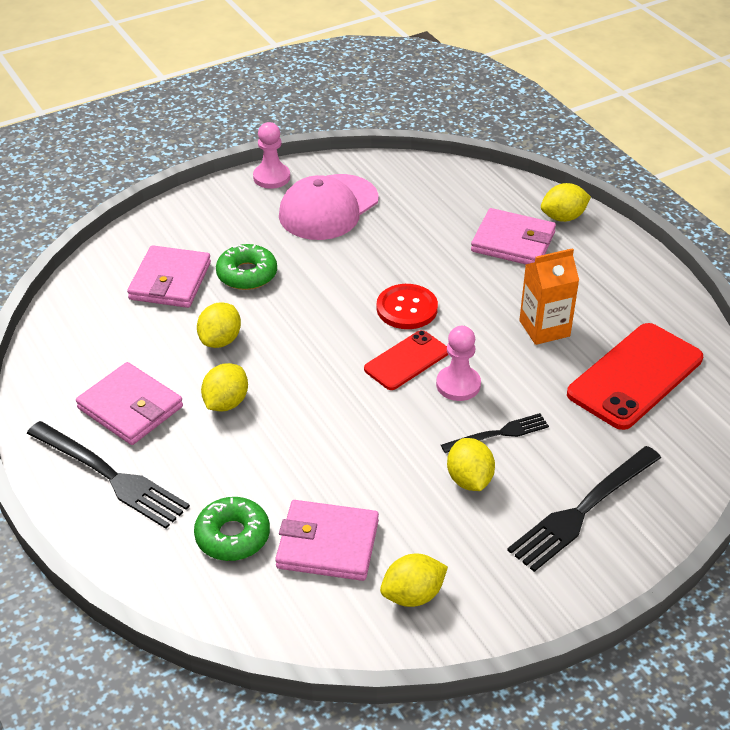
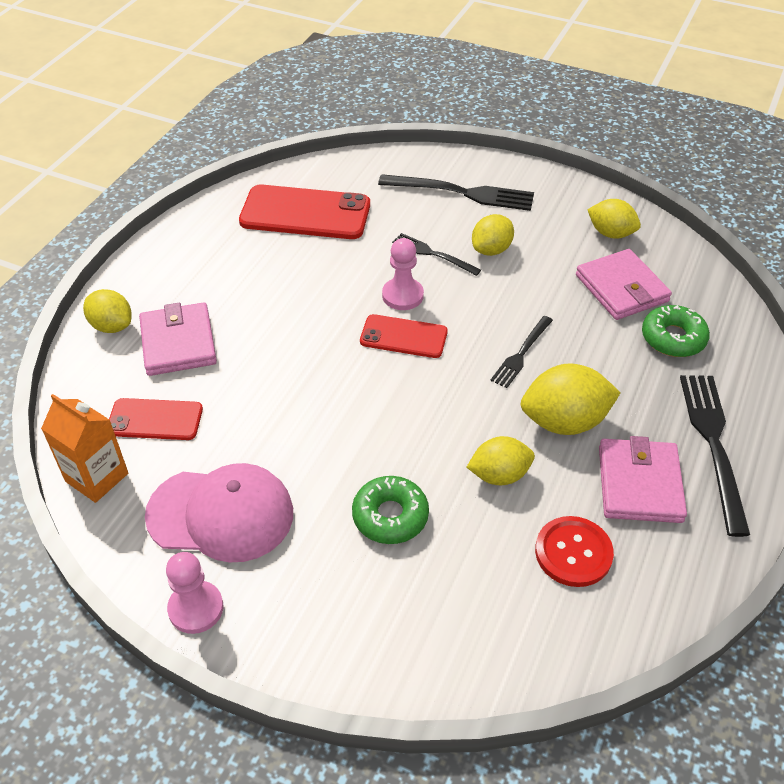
camera: 125 degrees left, 5 degrees up
pink wallet [127,245,211,308] -> none
yellow lemon [201,363,248,411] -> yellow lemon [521,364,621,435], size x1.51
red button [377,284,438,329] -> red button moved to [535,516,614,587]
orange carton [519,248,579,345] -> orange carton moved to [41,394,128,503]
none -> red phone [109,398,203,440]
none -> black fork [490,316,553,388]

